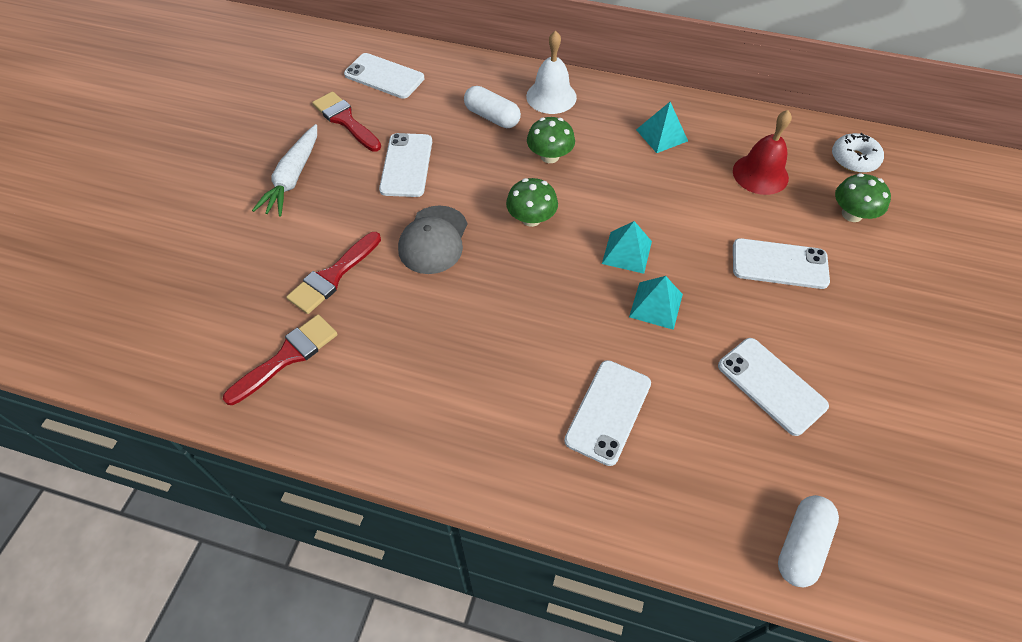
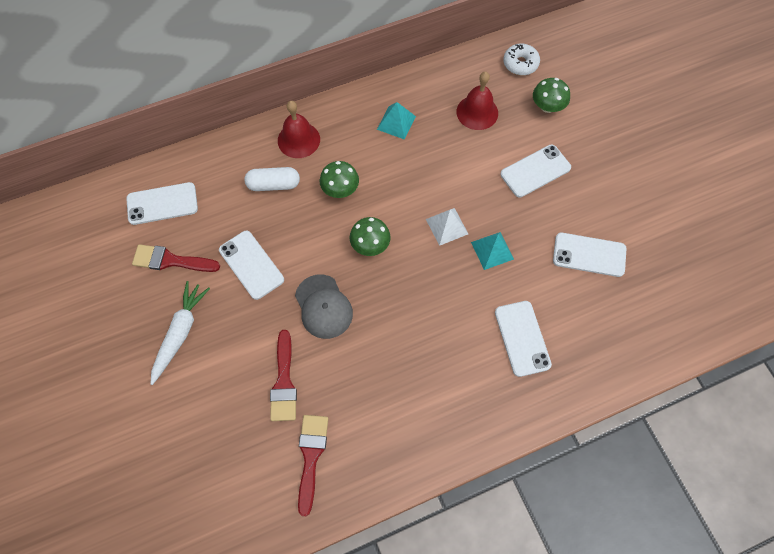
camera: 40 degrees left, 10 degrees up
white carrot [252,124,317,217] -> white carrot turned 135 degrees counterclockwise [150,281,210,385]
white bell [526,30,577,114] -> red bell [278,101,320,158]
turquoise pyramid [602,221,652,274] -> white pyramid [426,208,468,246]
white capsule [778,495,839,587] -> none

